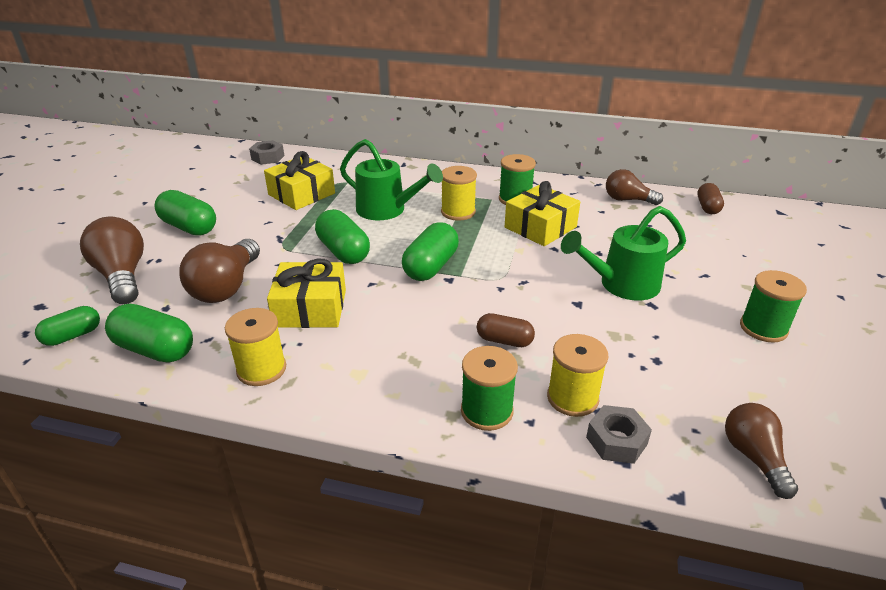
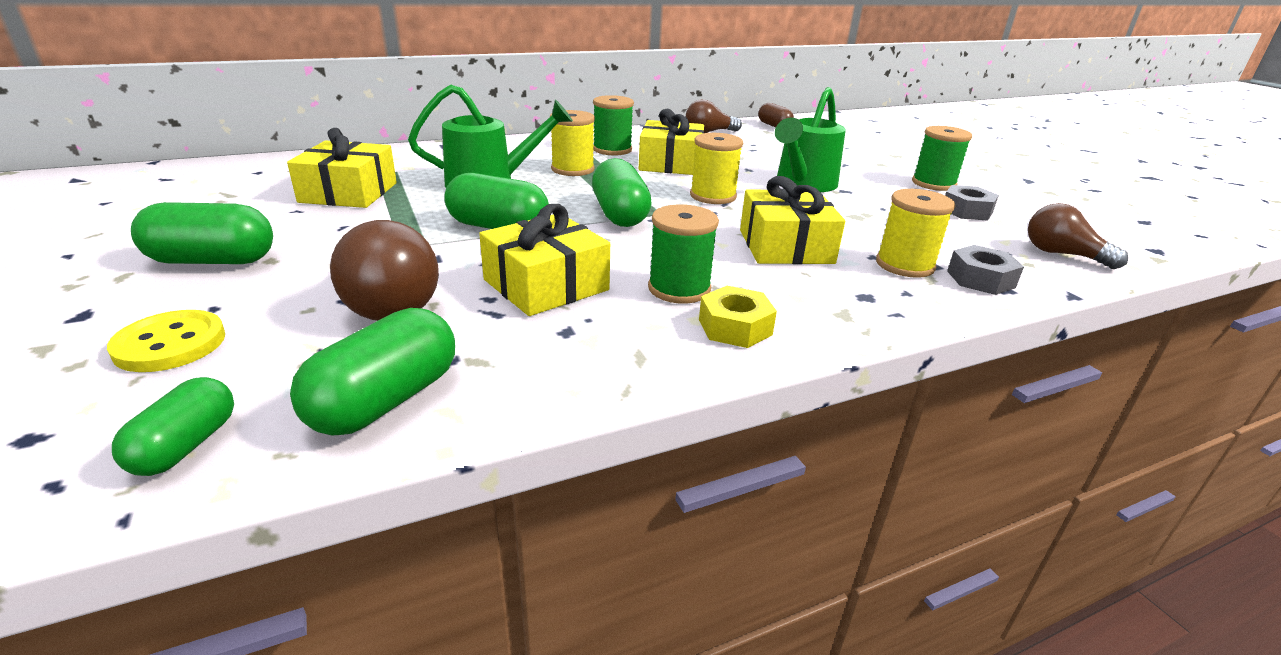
camera: 40 degrees left, 5 degrees down
brown light bulb [80,217,144,304] -> yellow button [107,310,225,372]
green capsule [105,304,193,363] -> green capsule turned 45 degrees counterclockwise [290,308,455,435]
yellow spool [225,308,286,386] -> yellow spool moved to [690,133,743,204]
grey nut [249,140,284,165] -> grey nut moved to [945,185,999,221]
green spool [461,346,518,431] -> green spool moved to [648,204,719,304]
brown capsule [477,313,535,347] -> yellow gift [740,176,845,264]
none -> yellow nut [699,286,777,348]

